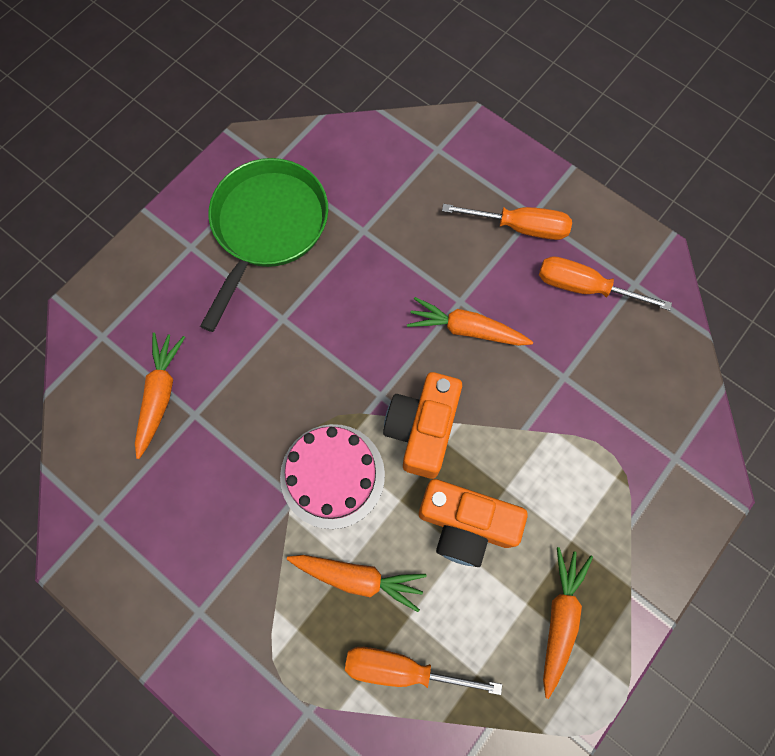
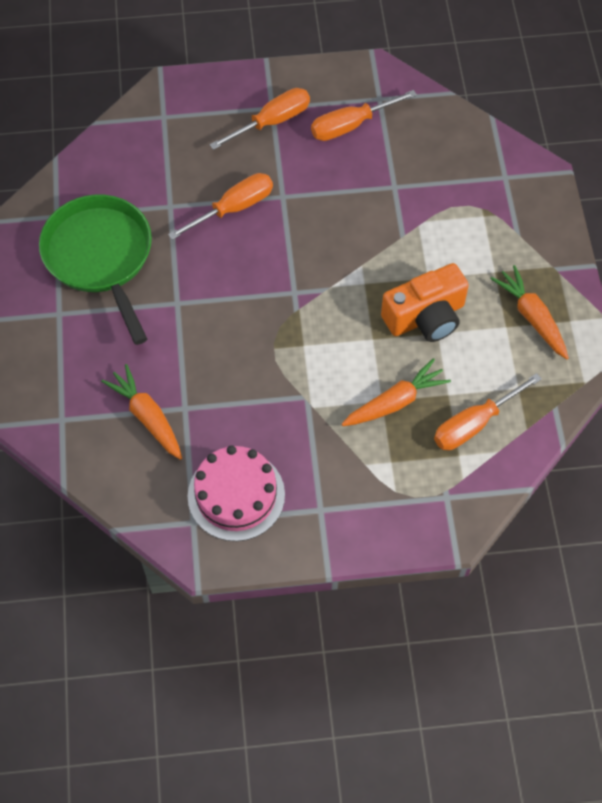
camera: 45 degrees left, 10 degrees down
pink cake [280,424,385,529] -> pink cake moved to [188,445,285,541]
orange camera [383,372,462,479] -> none
orange carrot [407,297,533,346] -> none
none -> orange screwdriver [168,173,273,240]

